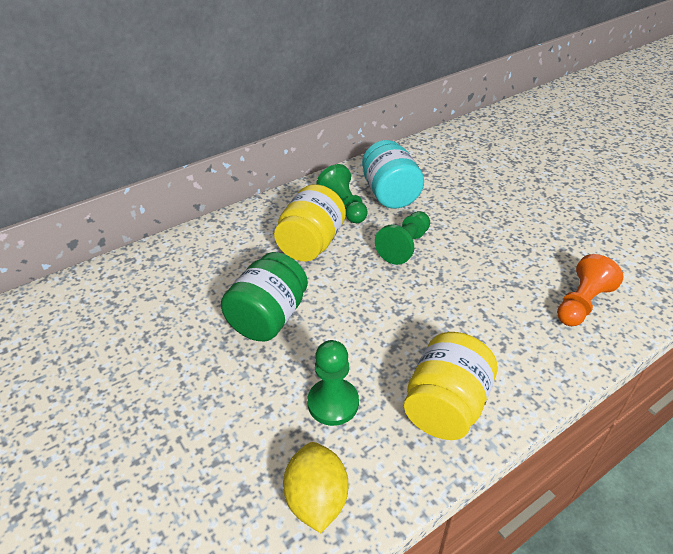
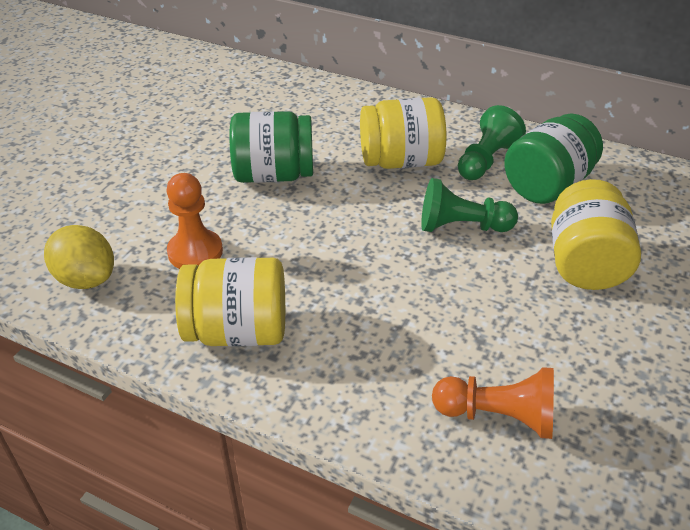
camera: 60 degrees right, 0 degrees up
yellow lemon [283,442,348,533] -> yellow lemon turned 75 degrees clockwise [44,225,114,289]
green pawn [307,340,359,426] -> orange pawn [166,173,223,269]
turquoise jar [362,140,424,209] -> green jar [504,114,603,204]
none -> yellow jar [551,179,641,290]

